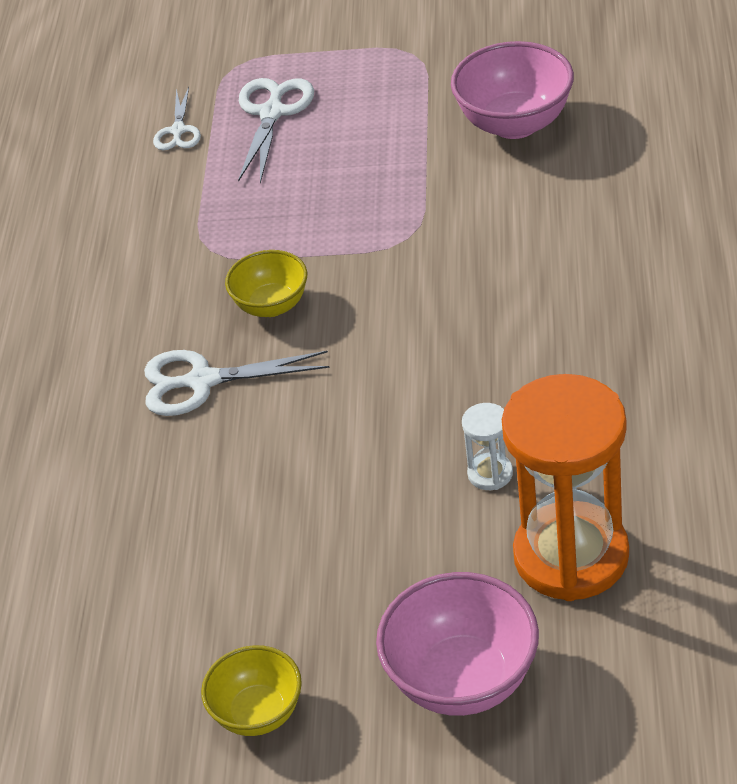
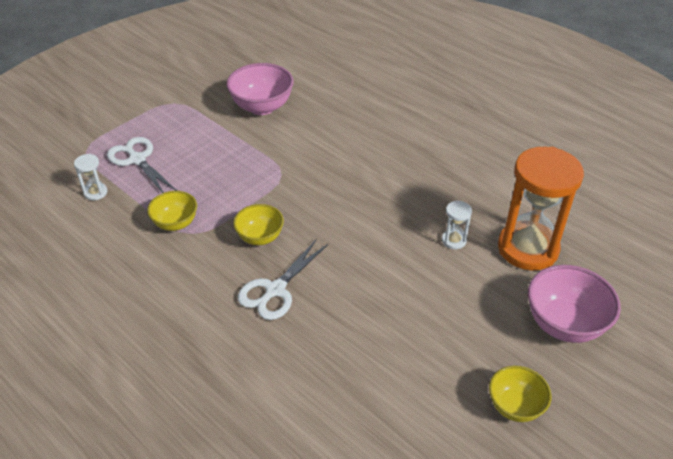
camera: 55 degrees left, 0 degrees up
white scissors [153,87,201,150] -> white hourglass [74,154,107,200]
none -> yellow bowl [147,191,197,231]

